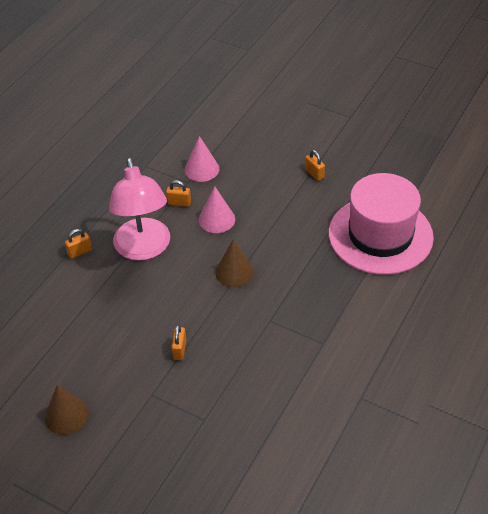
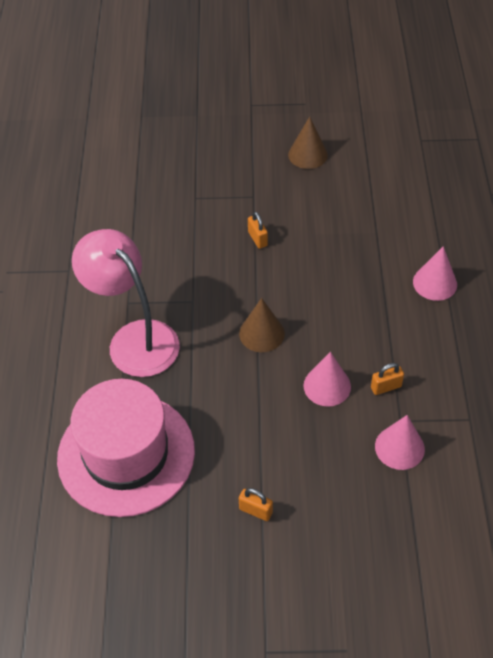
camera: 150 degrees right, 5 degrees up
orange padlock [65,229,92,259] -> pink cone [413,246,457,301]
pink lamp [109,158,170,261] -> pink lamp moved to [72,229,180,377]

